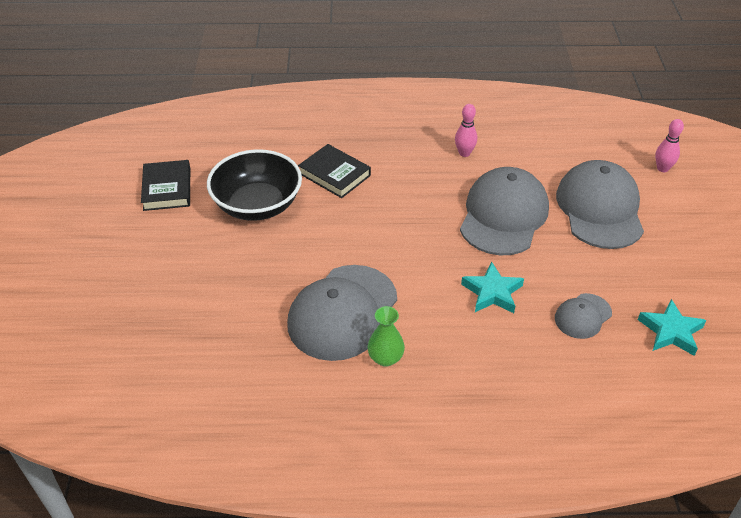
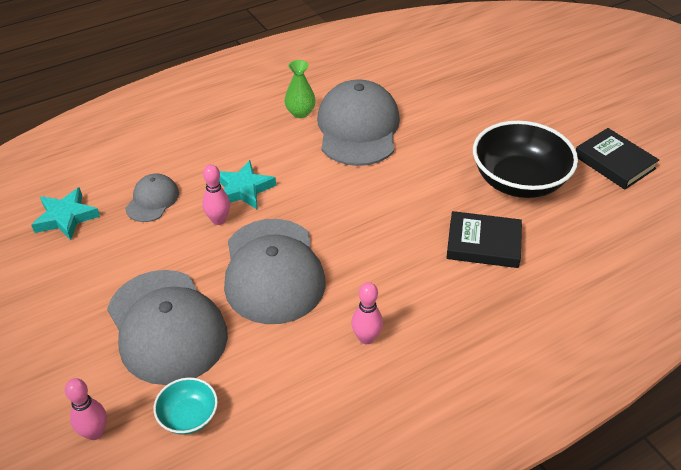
camera: 150 degrees right, 0 degrees up
none -> turquoise bowl [154,377,218,435]
none -> pink bowling pin [202,164,230,225]

